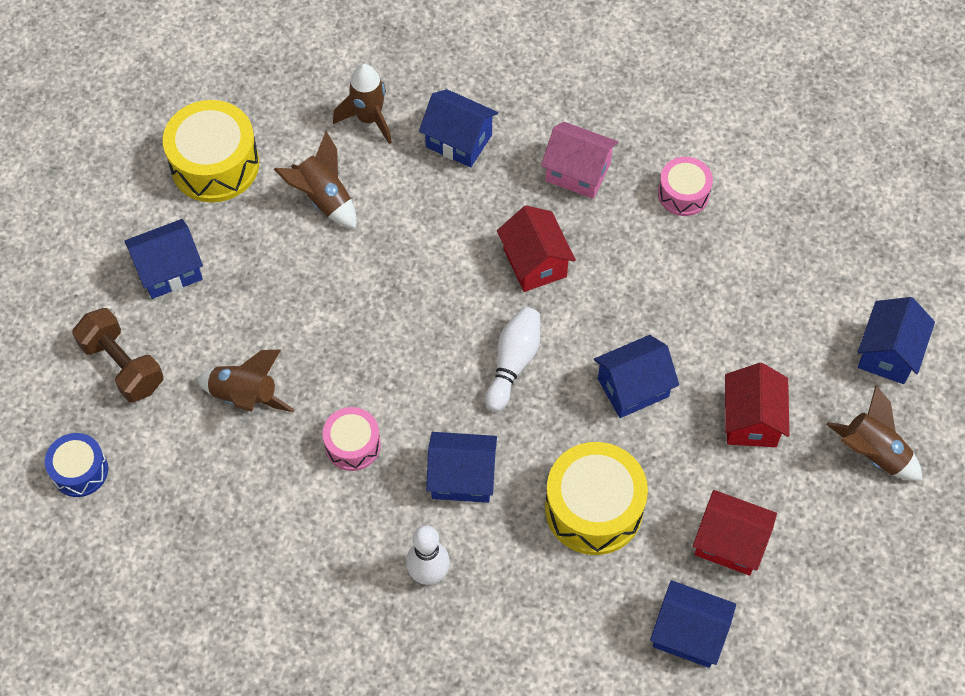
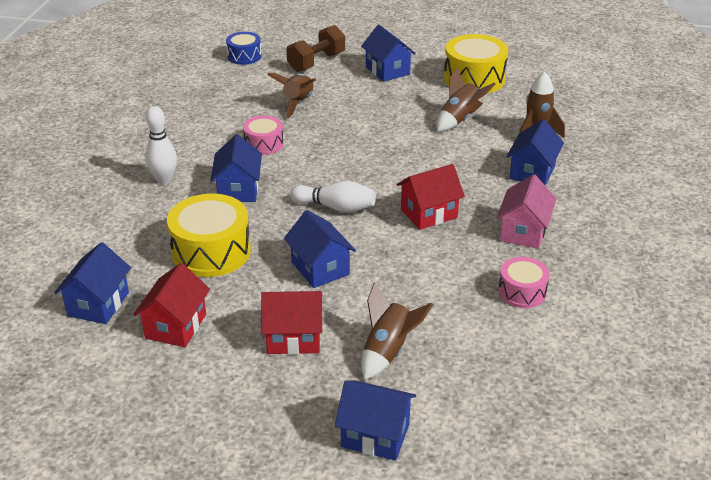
camera: 85 degrees right, 25 degrees down
brown rocket [826,386,922,481] -> brown rocket moved to [361,282,433,380]

